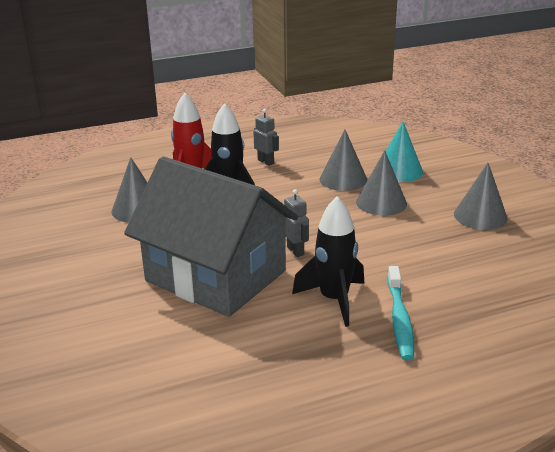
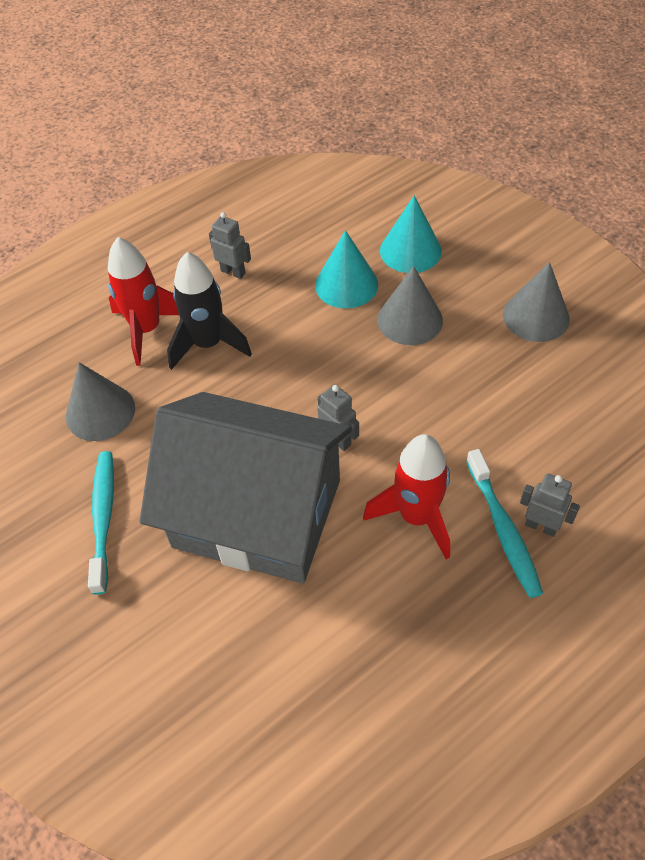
camera: 15 degrees left, 25 degrees up
black rocket [292,196,365,327] -> red rocket [363,434,450,560]
grey cone [320,130,367,191] -> turquoise cone [315,230,378,309]
none -> turquoise toothbrush [88,451,114,595]
none -> grey robot [520,473,580,537]

